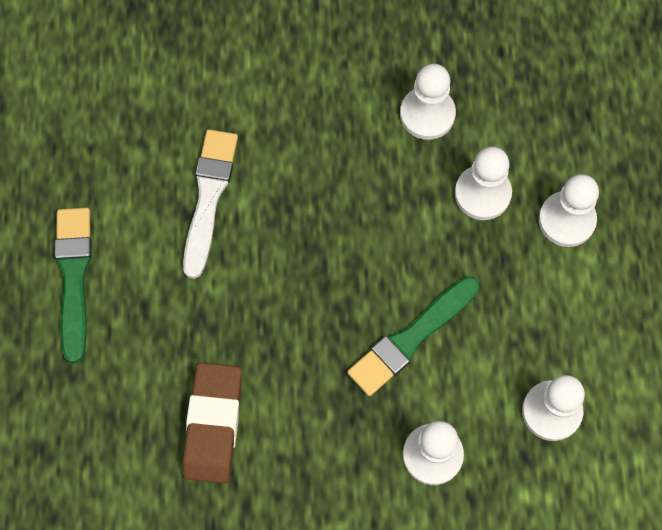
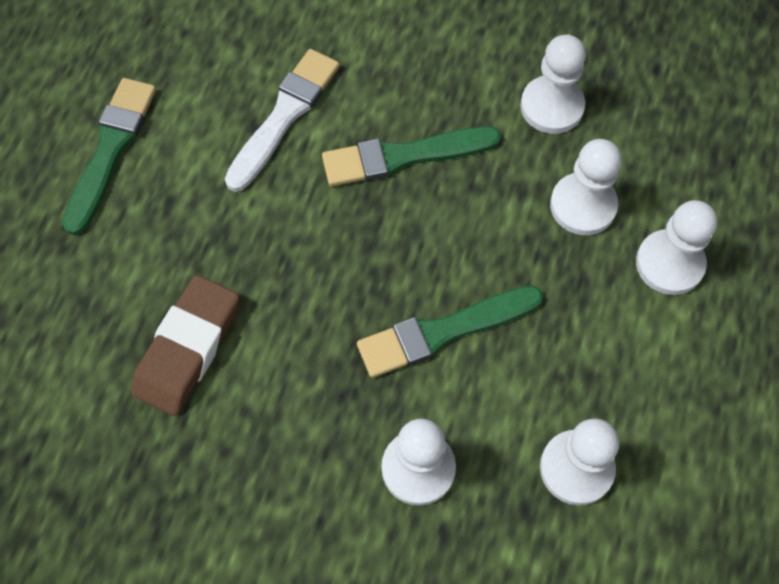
camera: 20 degrees right, 5 degrees down
none -> green brush [322,126,501,186]

